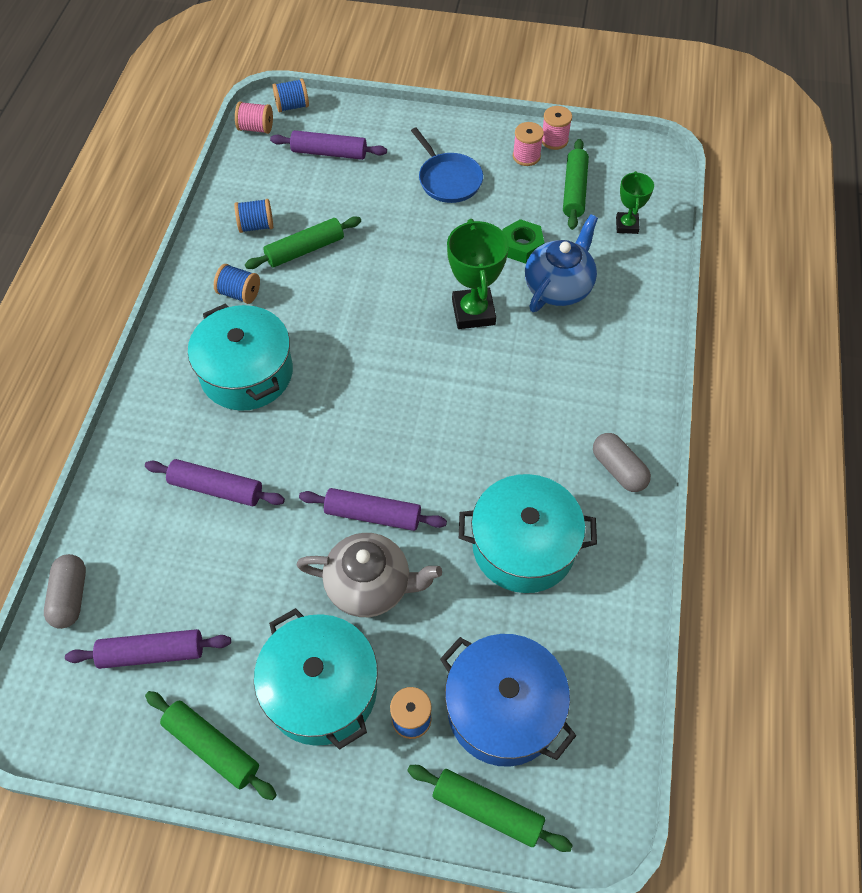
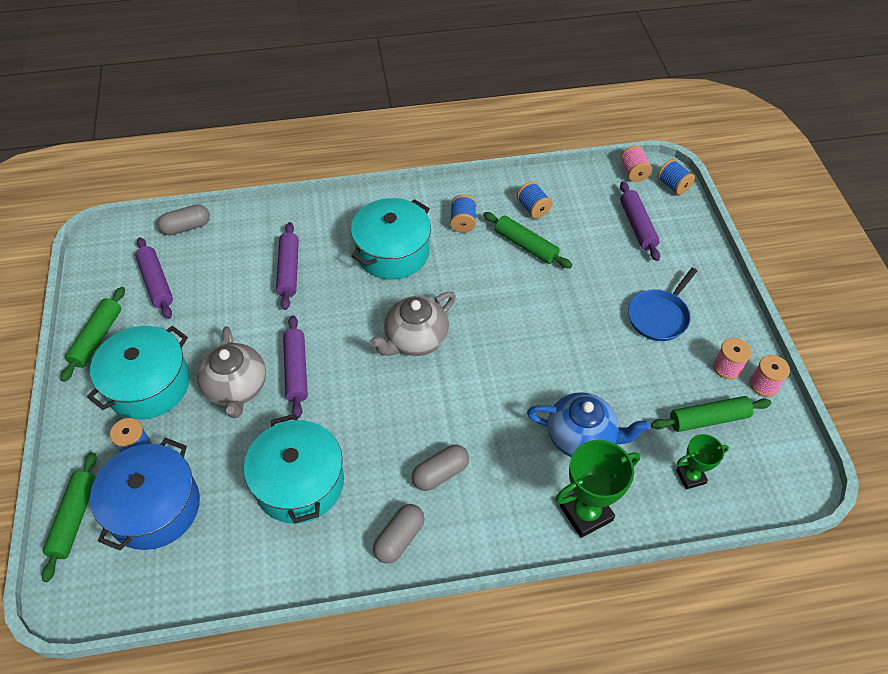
camera: 70 degrees right, 5 degrees down
green trophy [447,219,509,329] -> green trophy moved to [555,440,640,538]
green nut [502,219,545,264] -> none
none -> grey teapot [369,292,456,356]
none -> grey capsule [412,445,469,491]

